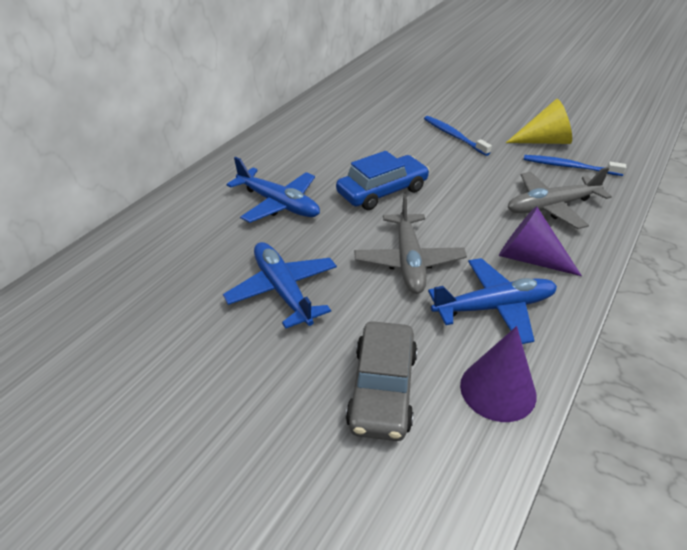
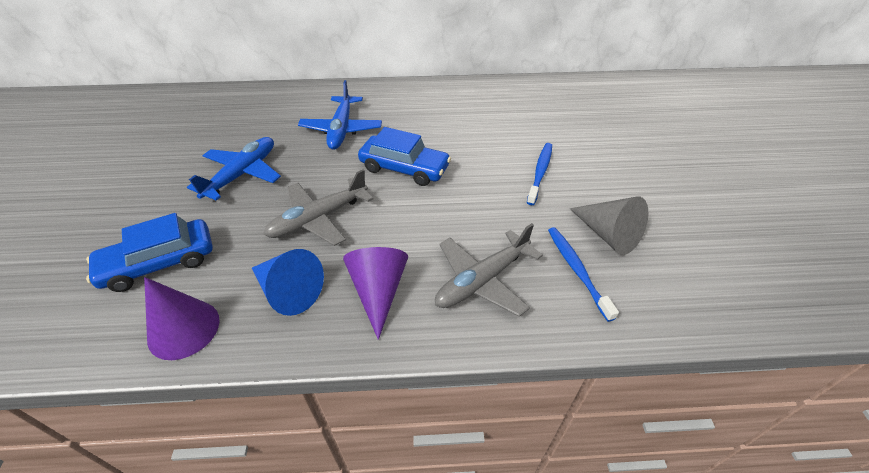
camera: 55 degrees right, 5 degrees up
grey car [346,321,417,441] -> blue car [86,213,213,292]
blue plane [428,258,557,344] -> blue cone [252,249,324,316]
yellow cone [506,99,572,144] -> grey cone [570,197,648,255]
grey plane [508,167,612,229] -> grey plane turned 75 degrees counterclockwise [435,223,543,317]

